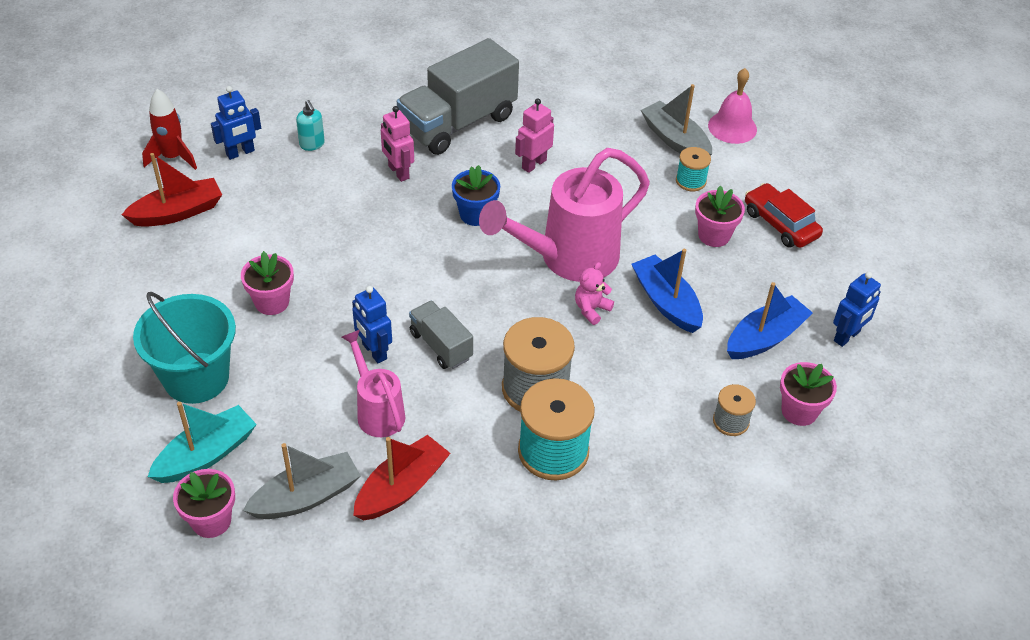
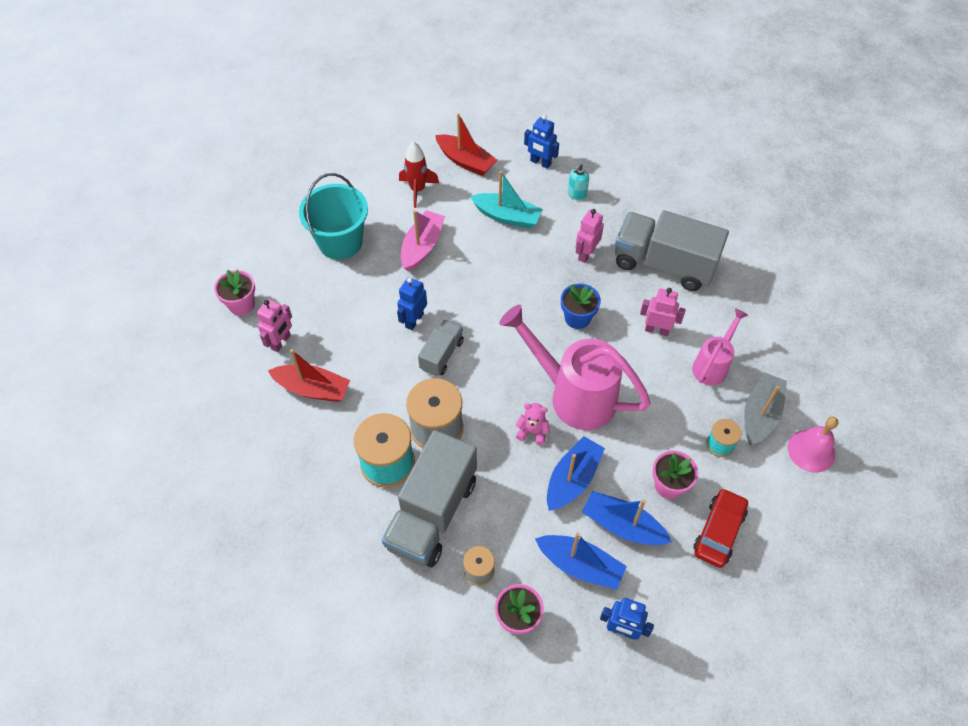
camera: 65 degrees right, 10 degrees up
red rocket [142,89,197,170] -> red rocket moved to [399,142,439,208]
turquoise boat [148,402,257,483] -> turquoise boat moved to [470,171,543,229]
pink flower pot [241,251,294,315] -> pink boat [401,210,445,271]
grey boat [243,443,361,519] -> pink robot [257,299,292,352]
pink watering can [342,330,405,437] -> pink watering can moved to [692,308,748,386]
none -> grey truck [382,430,477,567]
none -> blue boat [582,491,672,545]

